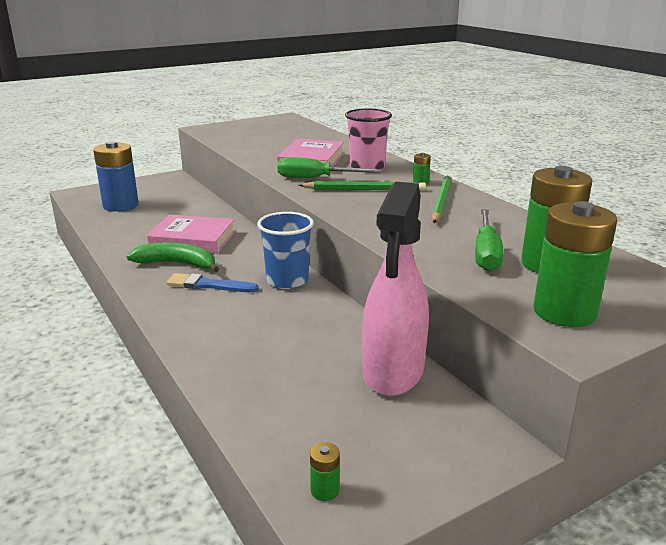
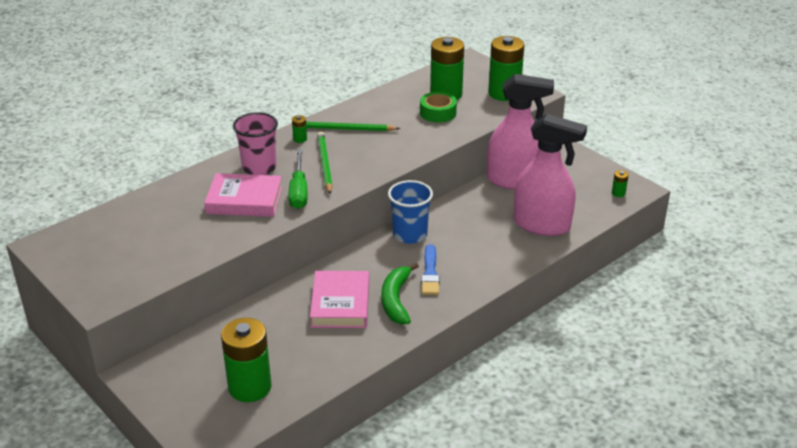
camera: 100 degrees left, 10 degrees up
blue battery [93,141,139,212] -> green battery [221,318,272,402]
green screwdriver [475,209,504,271] -> green tape [420,92,457,123]
none -> pink spray bottle [514,114,587,236]

